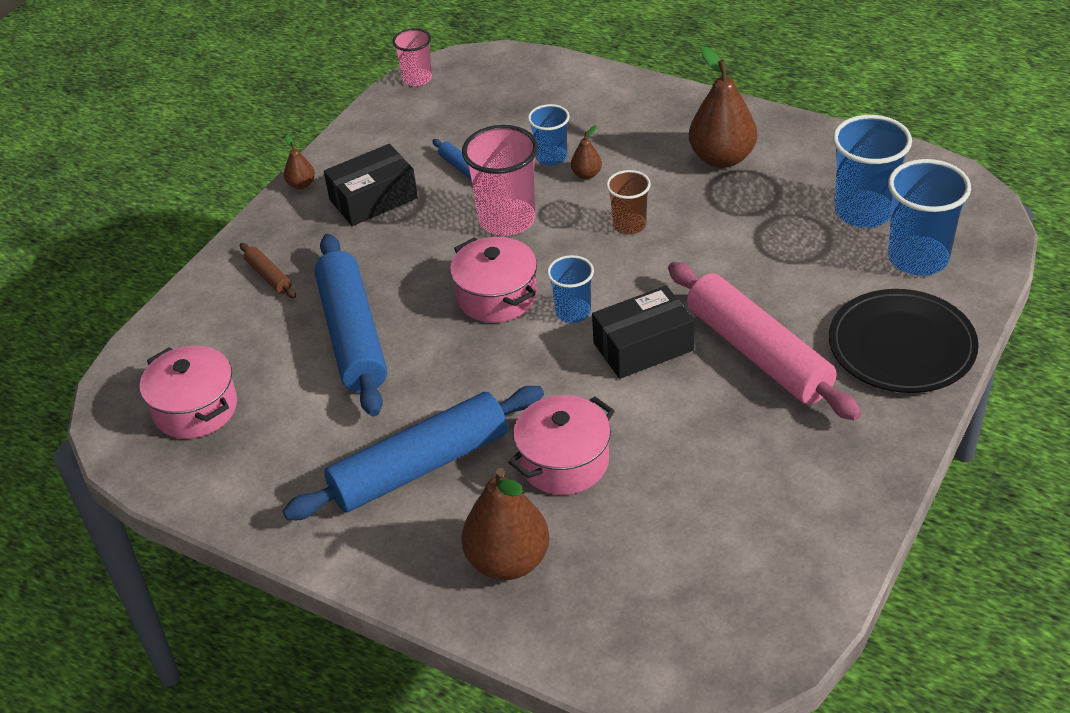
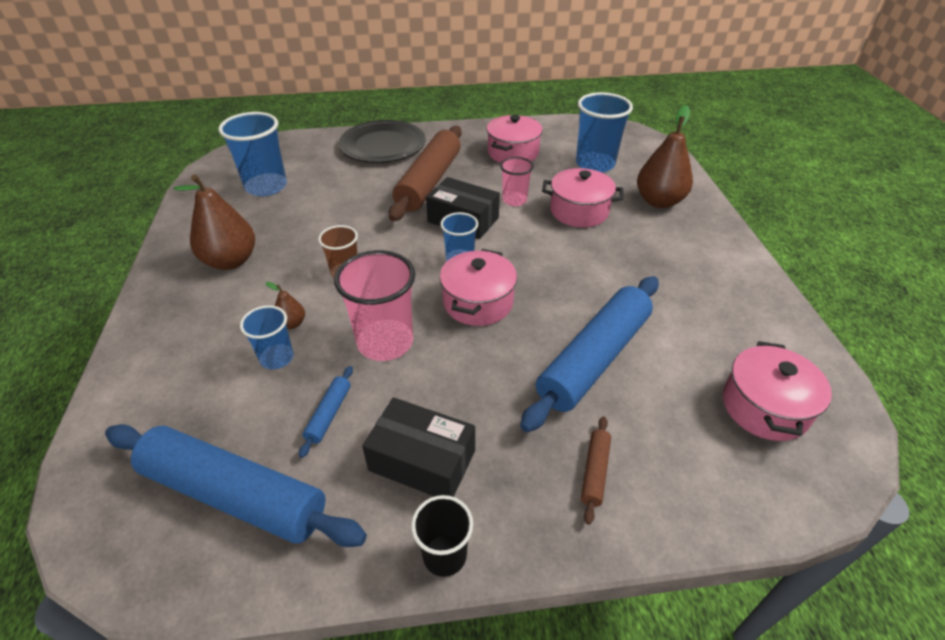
camera: 130 degrees left, 0 degrees up
blue rolling pin [283,386,544,520] -> blue rolling pin moved to [105,424,367,547]
brown pear [284,135,315,189] -> black cup [411,495,473,577]
pink cup [393,28,432,86] -> pink cup moved to [500,157,534,206]
pink rolling pin [668,262,861,421] -> brown rolling pin [389,126,462,221]
blue cup [888,159,971,276] -> blue cup moved to [576,92,633,173]
none -> pink pot [487,115,543,163]

